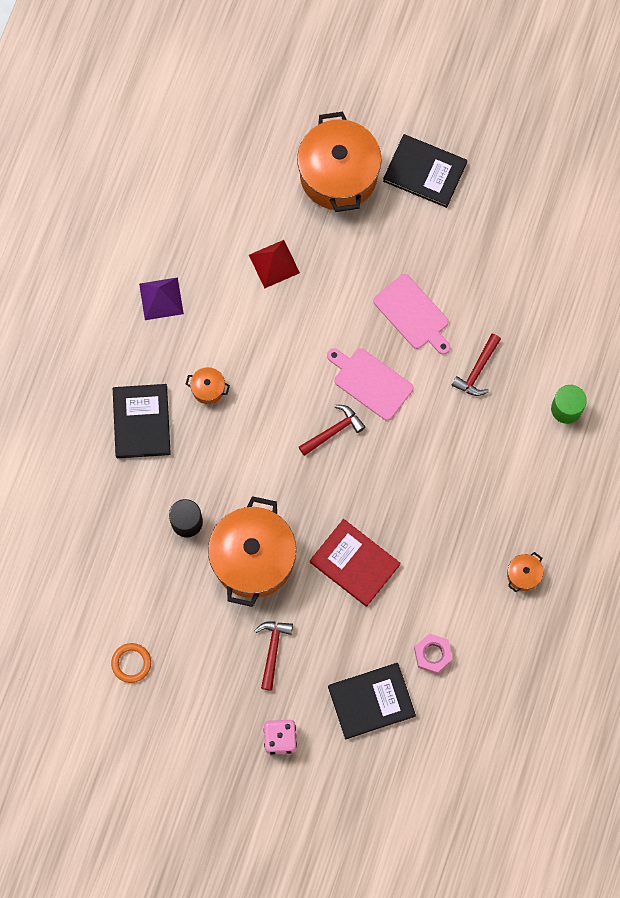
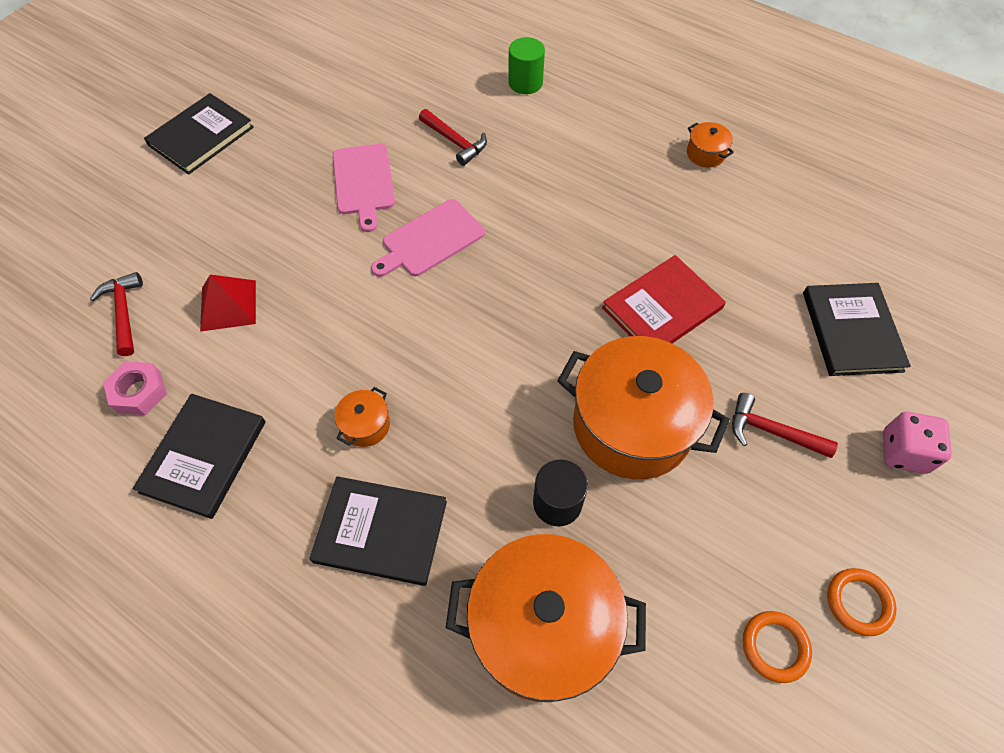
camera: 75 degrees left, 15 degrees down
purple pyramid [139,277,184,320] -> black book [133,394,266,519]
orange pot [297,112,382,212] -> orange pot moved to [446,534,646,702]
red hammer [299,405,366,456] -> red hammer moved to [90,272,143,356]
pink cutting board [373,274,451,354] -> pink cutting board turned 105 degrees clockwise [333,144,395,232]
pink nut [414,633,453,674] -> pink nut moved to [103,361,167,415]
none -> orange ring [827,568,896,636]

